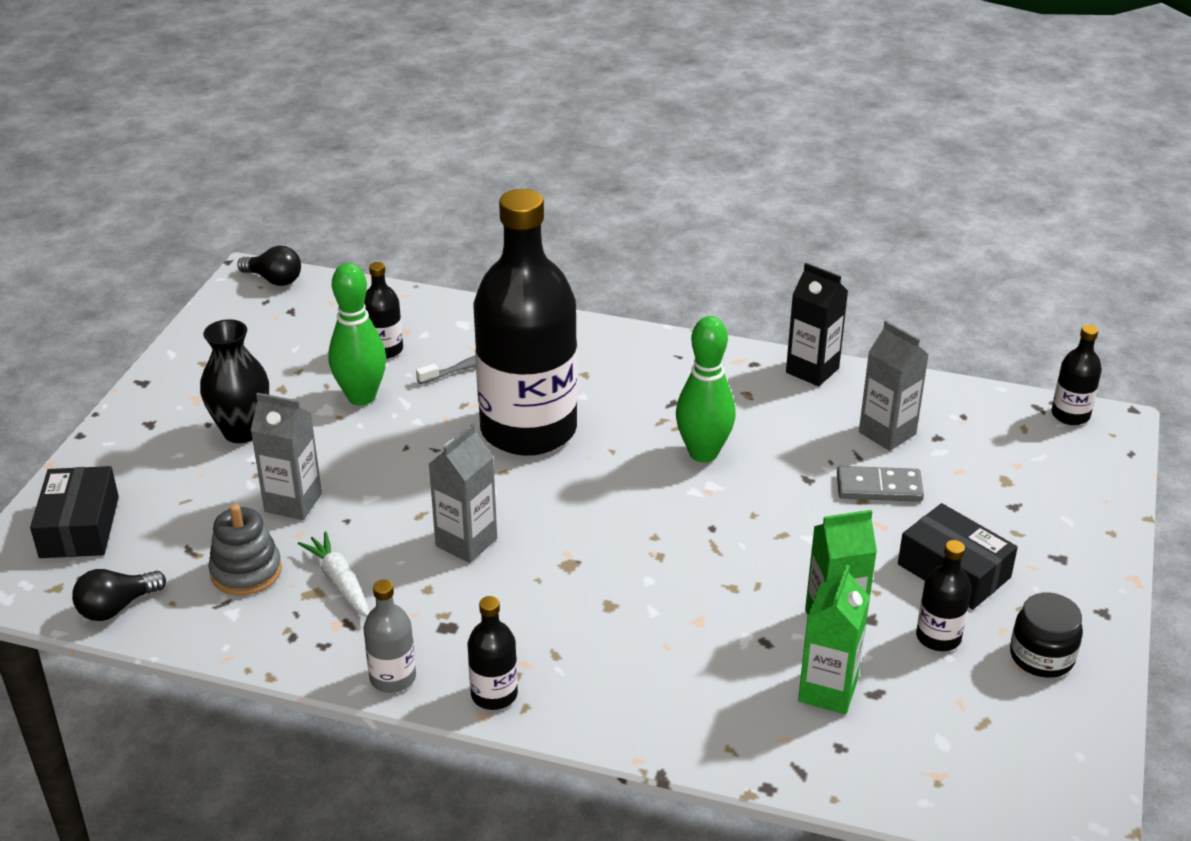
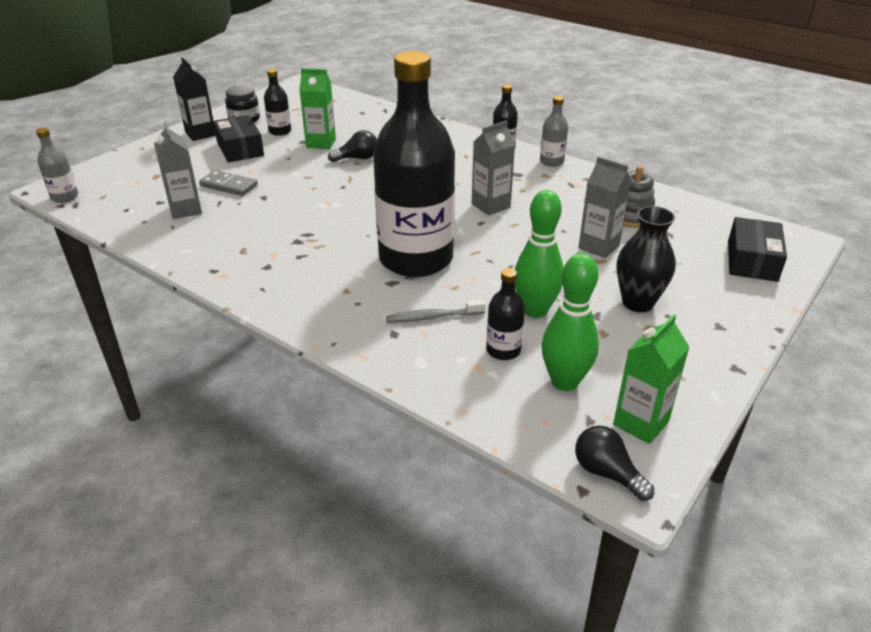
camera: 160 degrees left, 0 degrees up
black light bulb [72,569,166,621] -> black light bulb moved to [328,130,377,162]
white carrot [298,531,369,617] -> none
green bowling pin [676,316,736,462] -> green bowling pin moved to [542,253,599,391]
black carton [786,263,848,386] -> black carton moved to [173,57,216,141]
green carton [798,564,870,714] -> green carton moved to [613,314,690,444]
black bottle [1051,325,1102,425] -> grey bottle [36,128,78,203]

